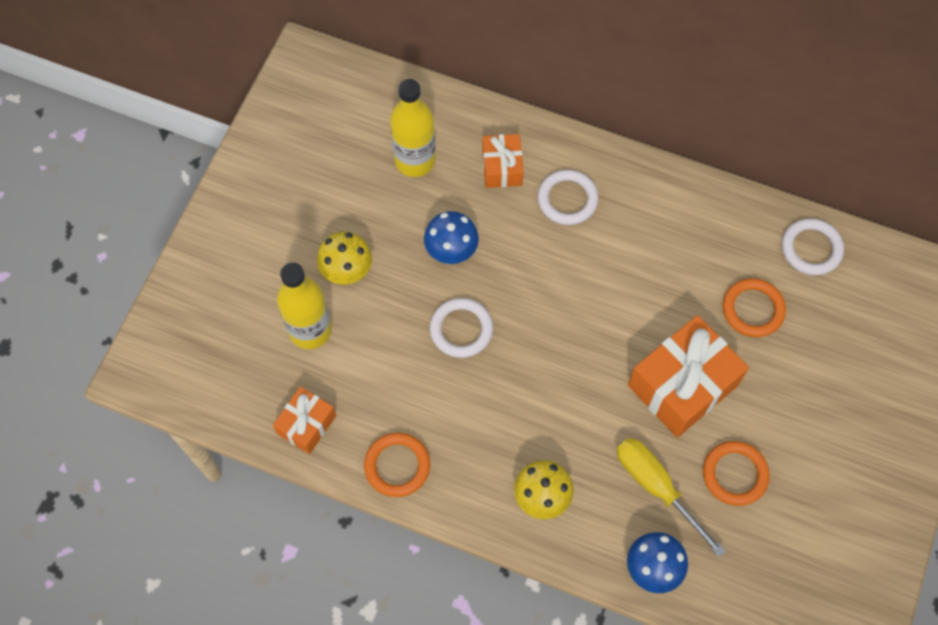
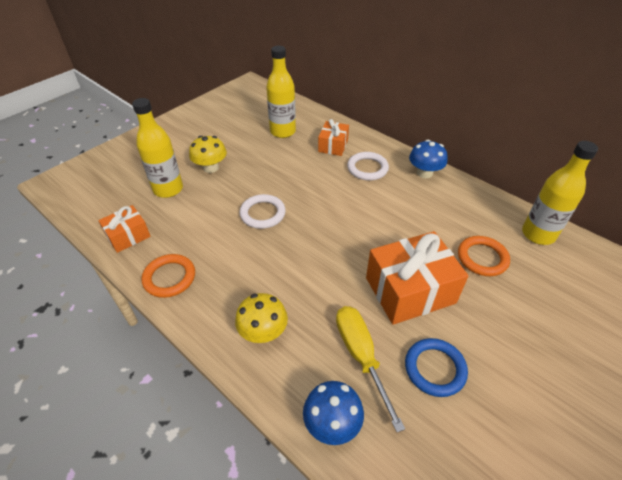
camera: 20 degrees right, 20 degrees down
blue mushroom [424,211,479,264] -> blue mushroom moved to [409,140,448,178]
orange ring [703,441,770,506] -> blue ring [405,338,468,397]
white ring [782,218,844,275] -> yellow bottle [522,141,598,245]

